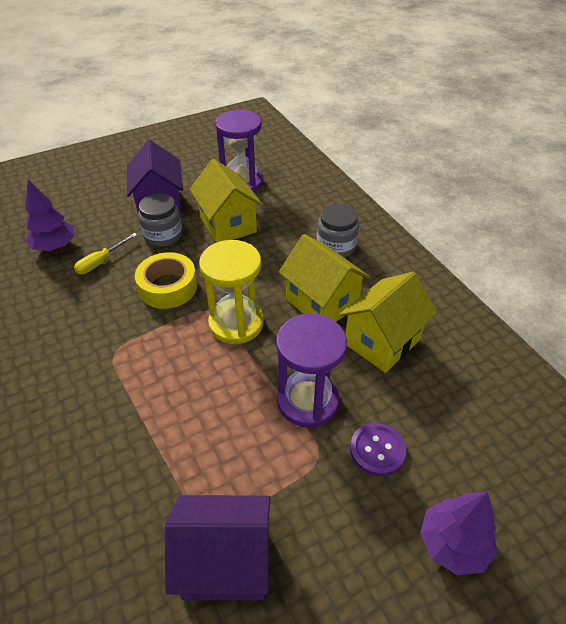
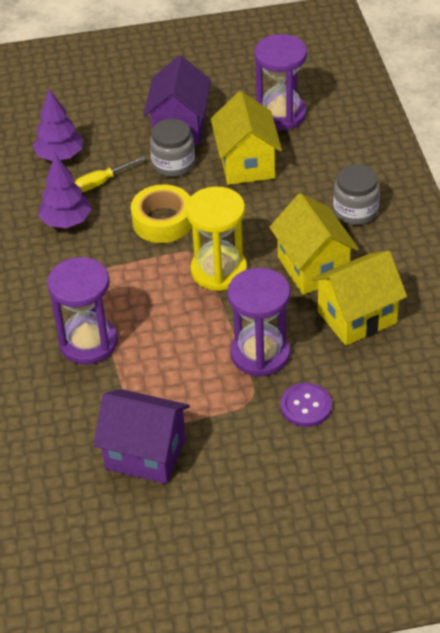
camera: 20 degrees right, 0 degrees up
purple tree [420,492,497,575] -> purple tree moved to [38,154,92,228]
none -> purple hourglass [47,257,118,364]

